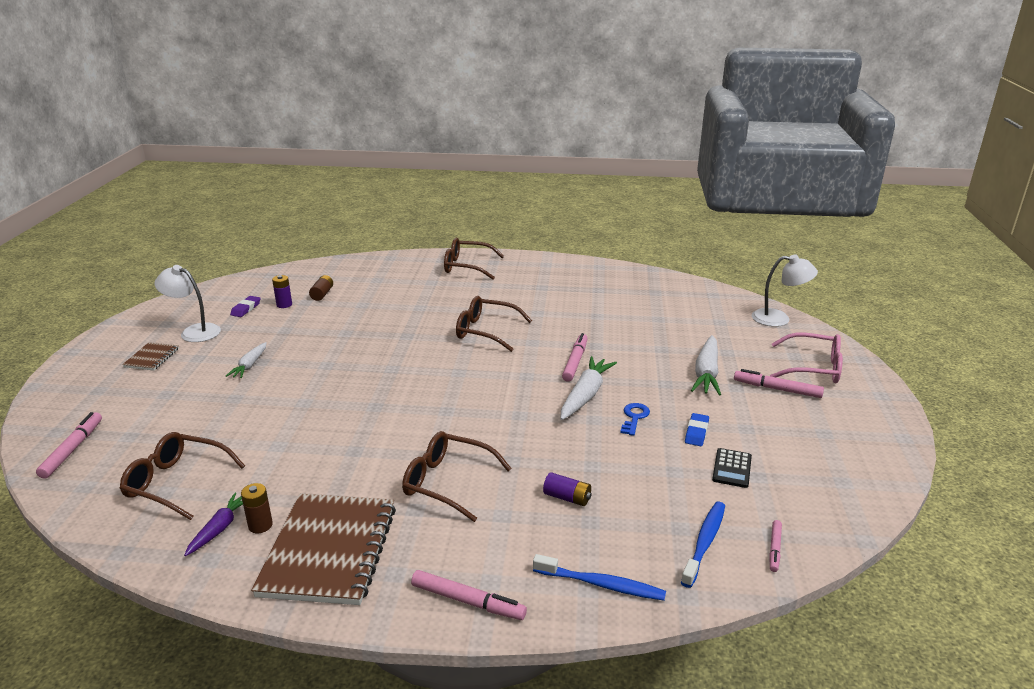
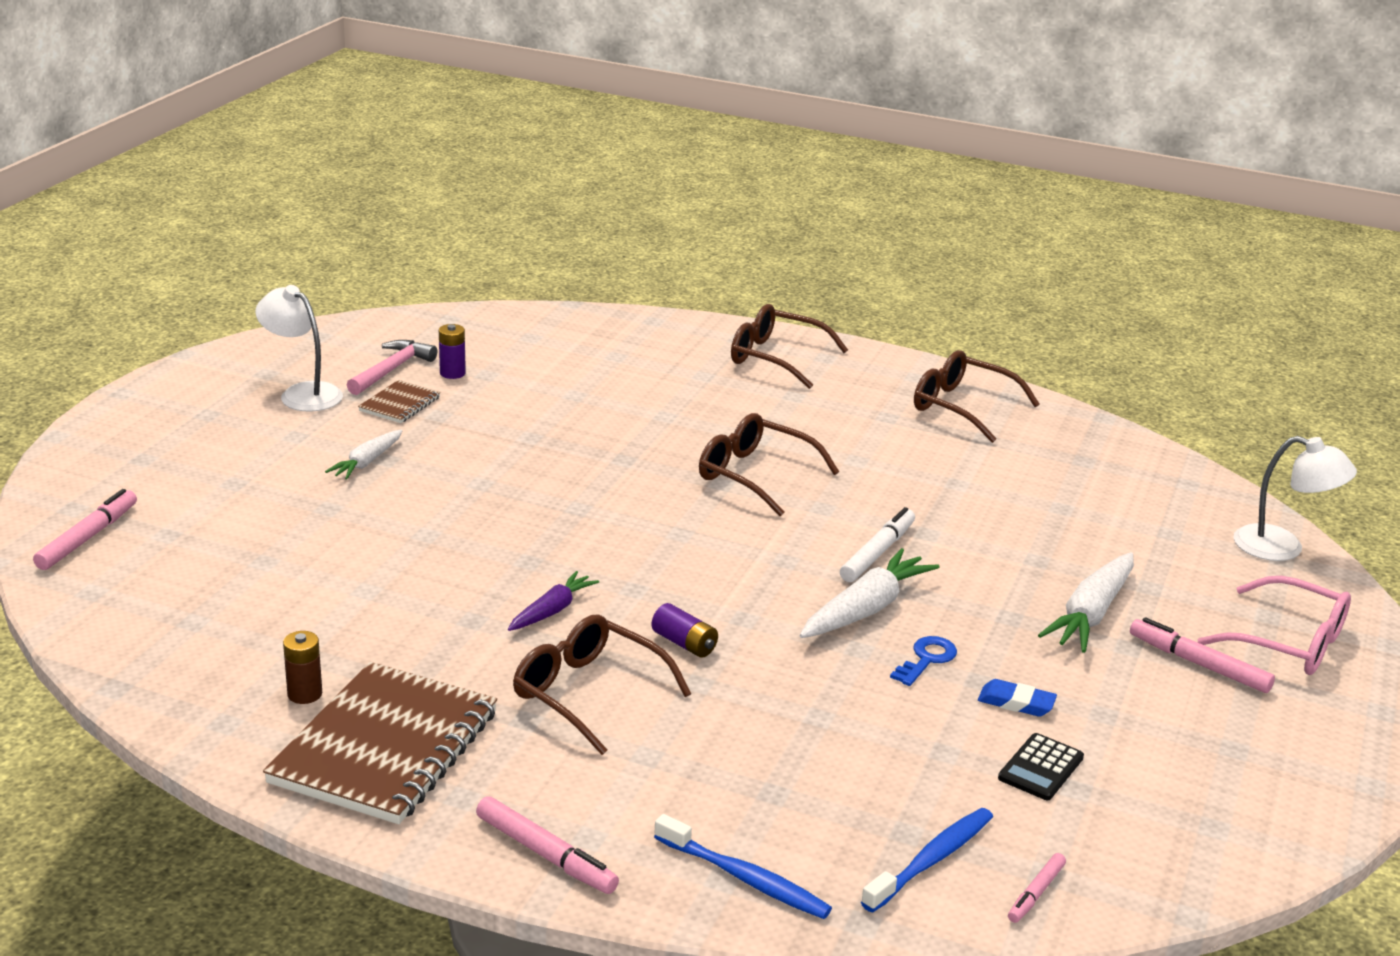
camera: 15 degrees right, 0 degrees up
brown glasses [120,432,245,520] -> brown glasses moved to [914,350,1040,443]
brown notebook [122,342,179,371] -> brown notebook moved to [358,380,440,423]
purple carrot [184,493,243,556] -> purple carrot moved to [508,571,599,631]
purple eraser [230,296,261,317] -> pink hammer [347,340,437,395]
brown battery [309,275,333,301] -> none
purple battery [543,472,592,506] -> purple battery moved to [652,603,718,658]
pink marker [562,333,588,382] -> white marker [840,507,915,582]
blue eraser [685,413,709,446] -> blue eraser turned 75 degrees clockwise [978,679,1057,717]

